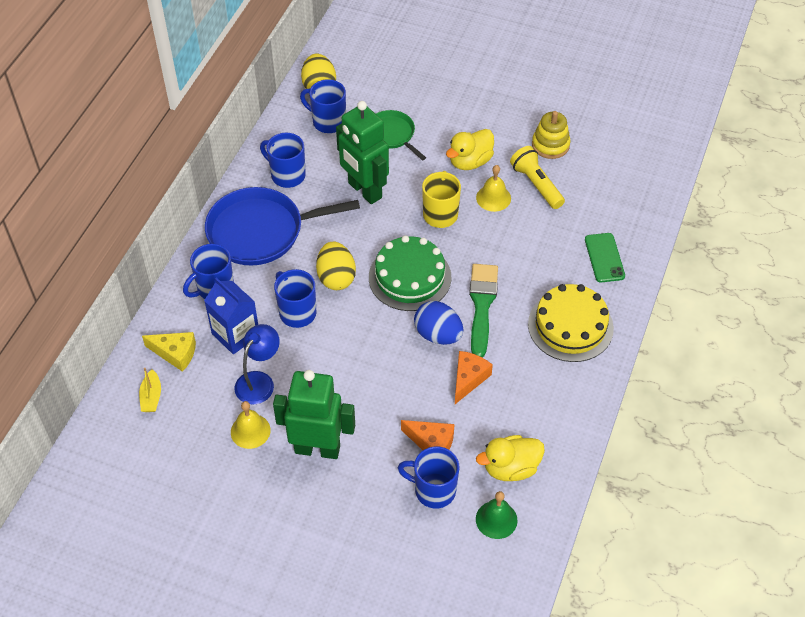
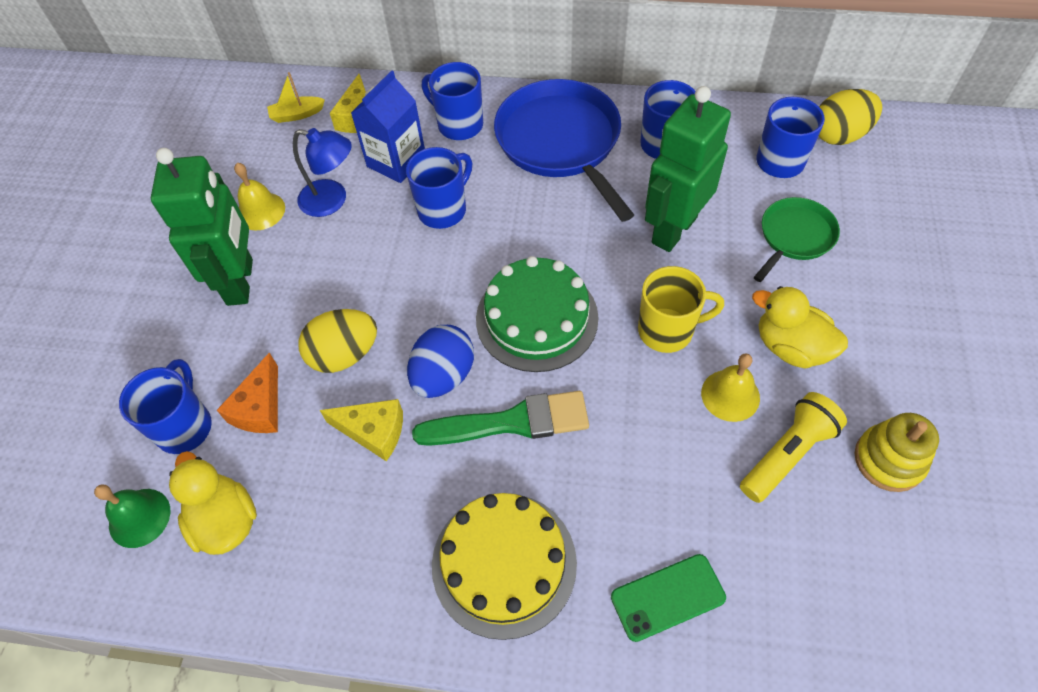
camera: 80 degrees right, 5 degrees up
yellow egg [316,242,356,290] -> yellow egg moved to [299,309,377,373]
orange cheese [455,351,493,404] -> yellow cheese [320,399,403,461]

